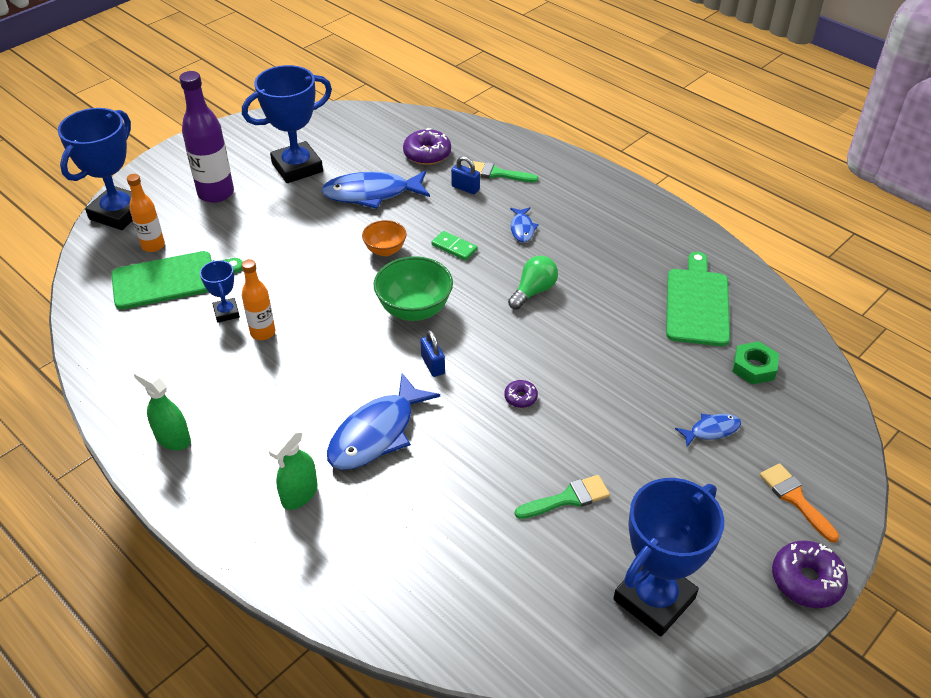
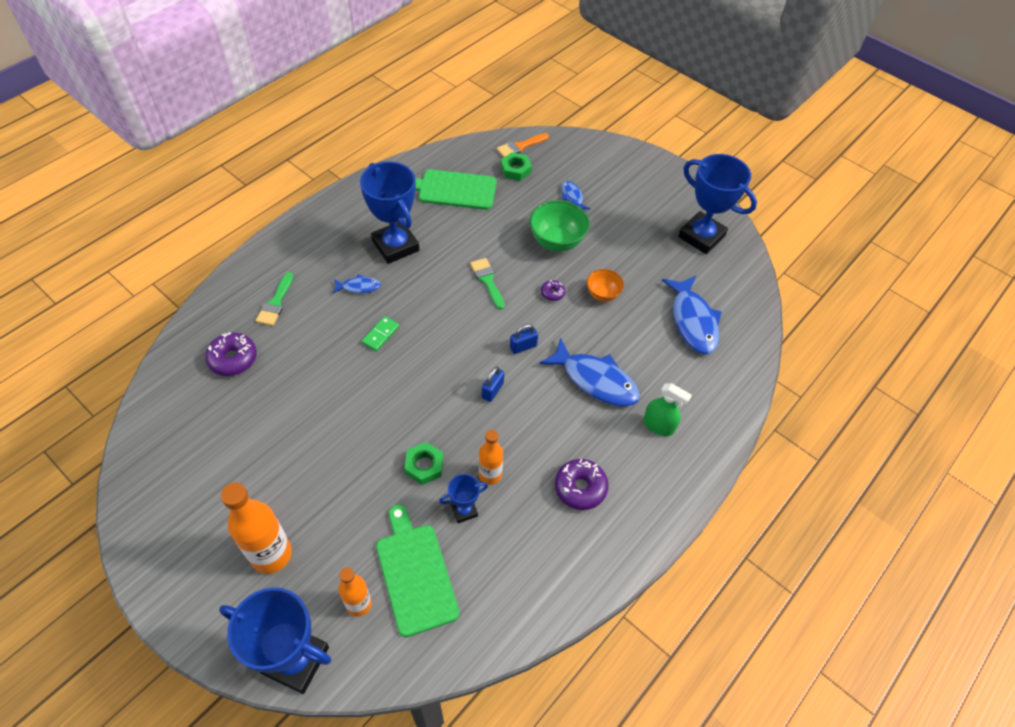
camera: 95 degrees left, 10 degrees up
green spray bottle [133,368,191,450] -> none
purple bottle [179,71,234,203] -> orange bottle [221,482,292,574]
blue trophy [242,65,332,183] -> blue trophy moved to [360,161,419,264]
blue fish [321,171,430,209] -> blue fish moved to [662,276,722,354]
orange bowl [362,220,406,256] -> orange bowl moved to [587,269,624,302]
green bowl [373,256,453,321] -> green bowl moved to [529,200,590,251]
blue padlock [451,156,480,194] -> blue padlock moved to [482,366,504,402]
green light bulb [508,256,558,310] -> none
green brush [515,475,610,519] -> green brush moved to [470,258,505,310]
orange brush [760,463,839,543] -> orange brush moved to [497,133,549,157]
purple donut [772,540,848,608] -> purple donut moved to [555,459,609,510]
none -> green nut [404,442,443,485]

